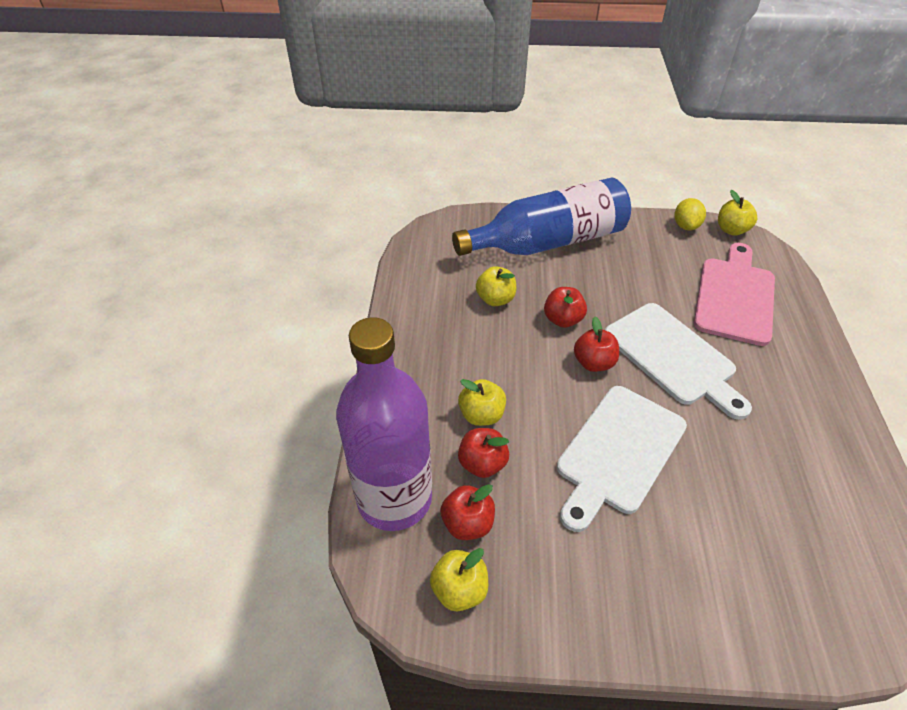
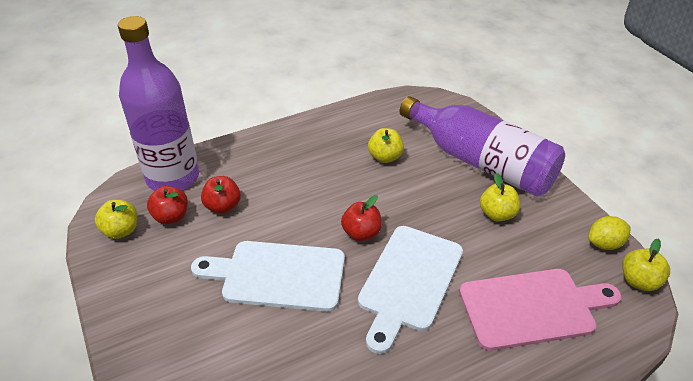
camera: 60 degrees right, 5 degrees down
blue bottle [452,177,631,256] -> purple bottle [399,96,565,197]
yellow apple [458,379,506,426] -> yellow apple moved to [480,173,520,222]
red apple [544,287,587,328] -> none

